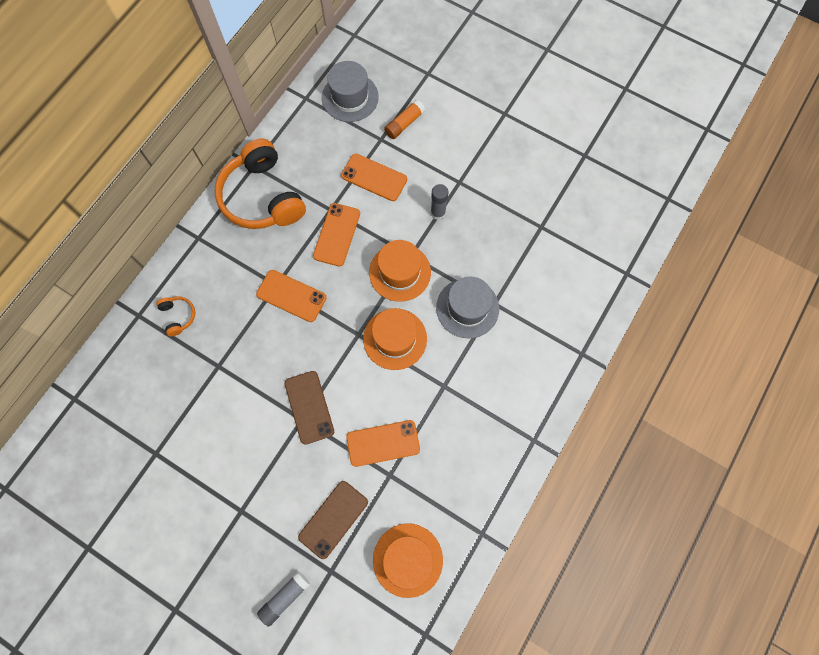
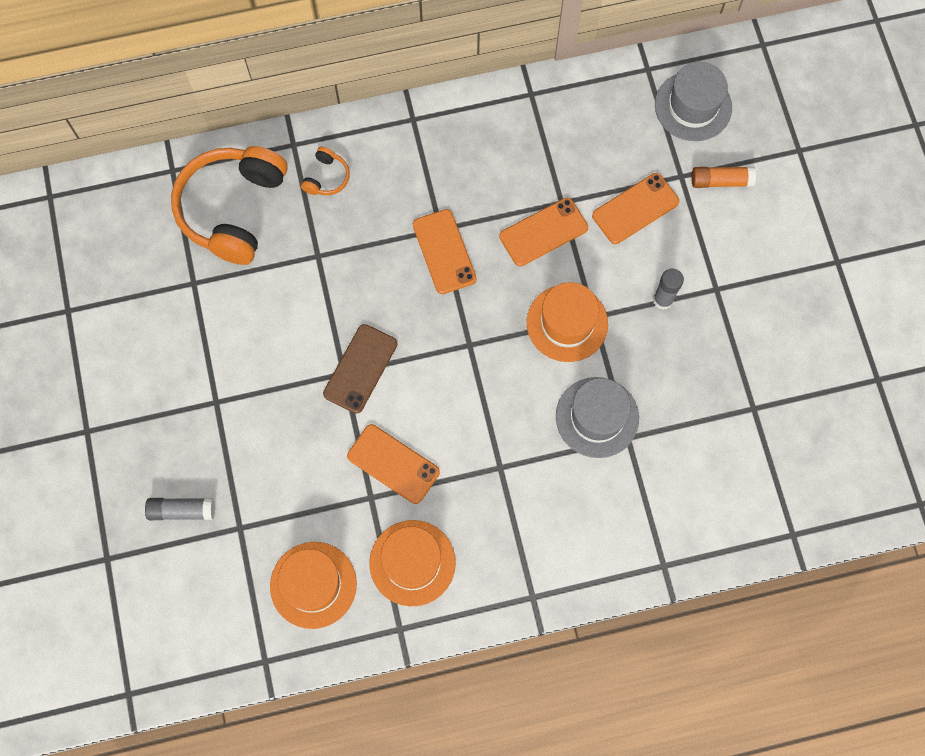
camera: 45 degrees right, 0 degrees up
orange headphones [215,139,306,229] -> orange headphones moved to [171,146,288,265]
brown phone [298,481,368,559] -> none
orange phone [341,154,407,201] -> orange phone turned 75 degrees clockwise [592,173,680,244]
orange hat [363,308,427,370] -> orange hat moved to [369,520,456,606]

